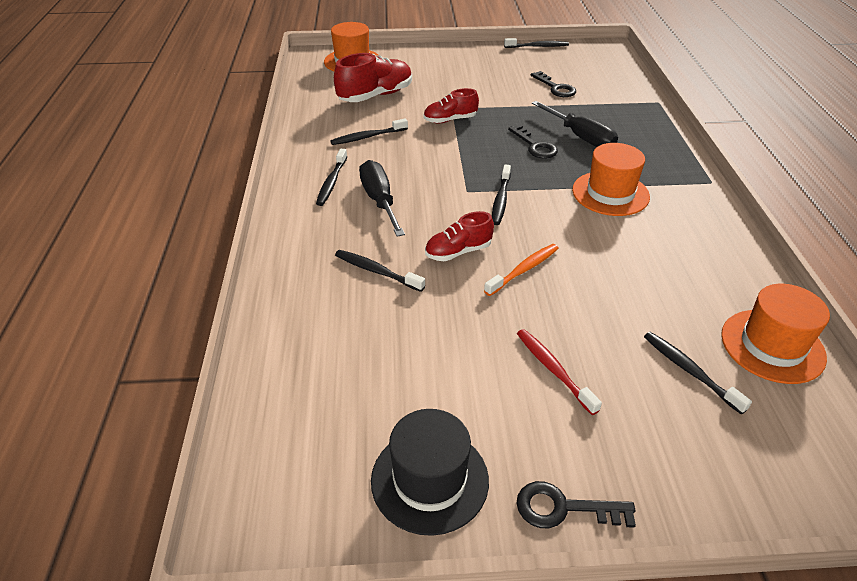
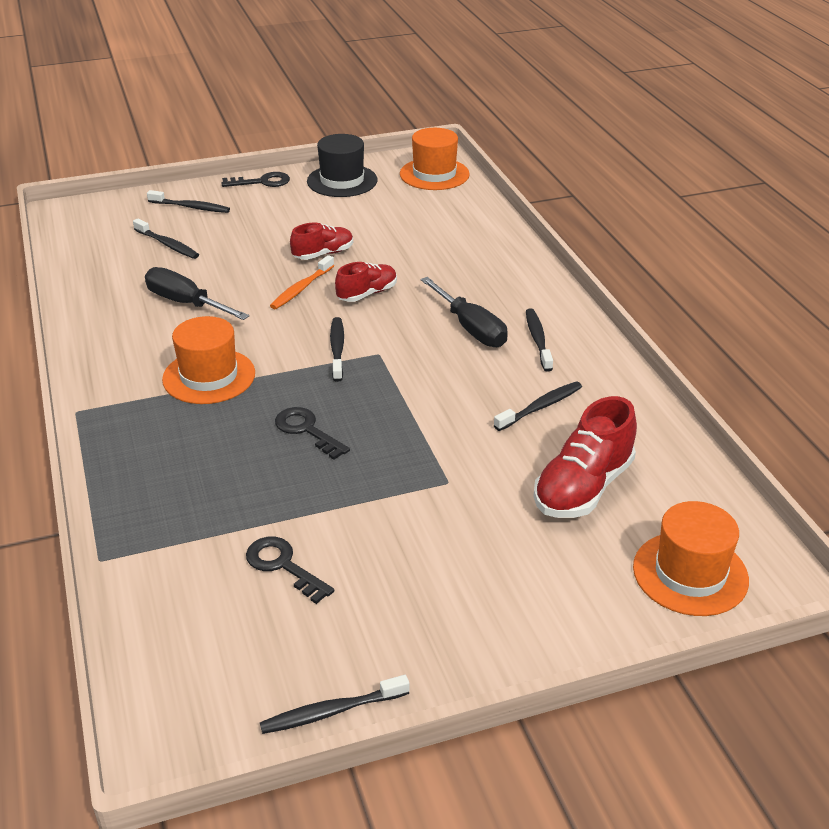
camera: 165 degrees right, 5 degrees down
black toothbrush [335,250,425,292] -> black toothbrush moved to [147,190,230,213]
red shoe [424,88,479,123] -> red shoe moved to [290,223,353,260]
red toothbrush [517,329,602,415] -> none
black screwdriver [532,101,618,147] -> black screwdriver moved to [145,267,249,320]
orange hat [721,284,830,384] -> orange hat moved to [400,128,470,190]

